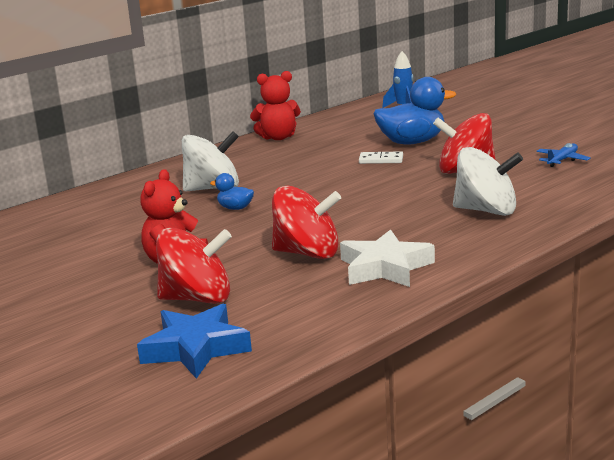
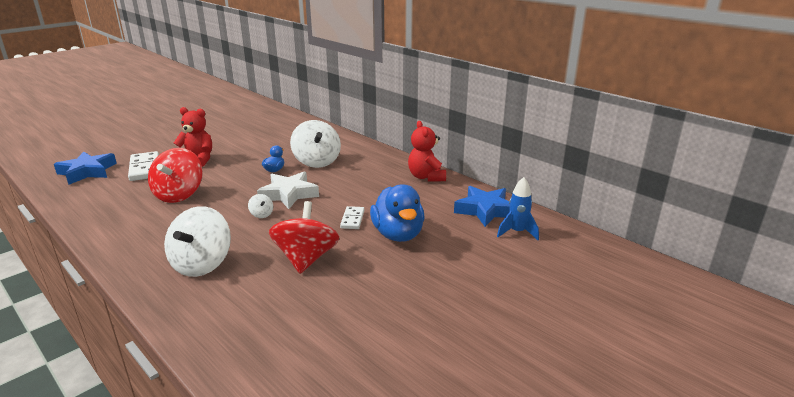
camera: 85 degrees right, 5 degrees up
red spinning top [156,227,232,304] -> white domino [128,151,159,181]
white star [340,229,435,287] -> white star moved to [257,171,319,209]
blue plane [537,143,591,167] -> none
none -> white spinning top [248,194,273,218]
none -> blue star [454,186,510,227]

